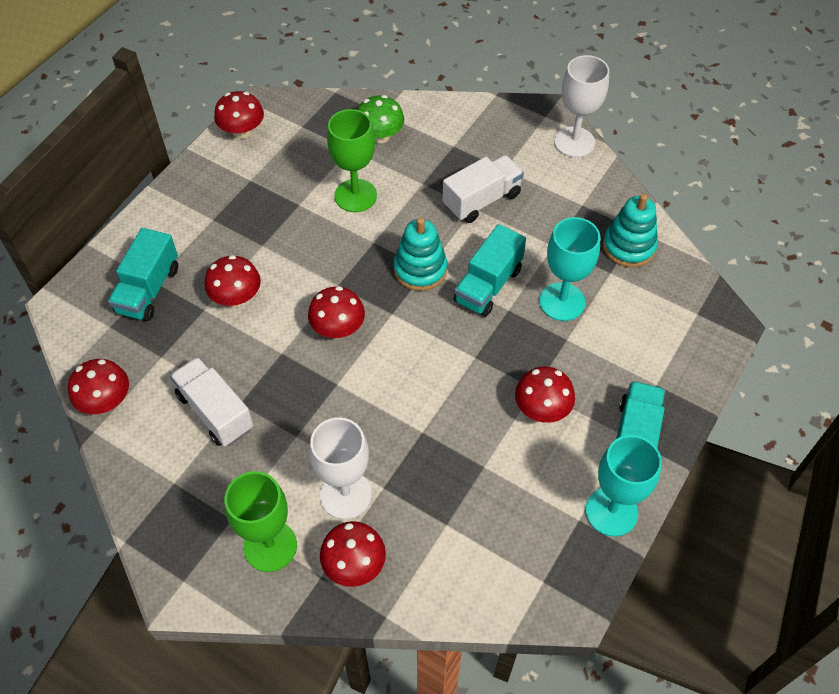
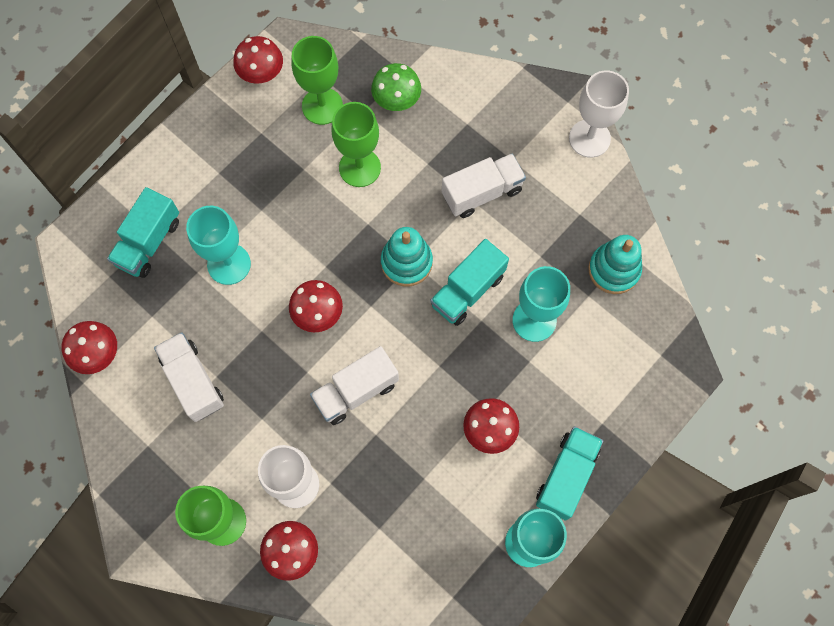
camera: 10 degrees right, 15 degrees up
red mushroom [205,255,261,307] -> turquoise goblet [186,206,251,285]
none -> green goblet [291,36,343,125]
none -> white truck [310,346,399,425]

